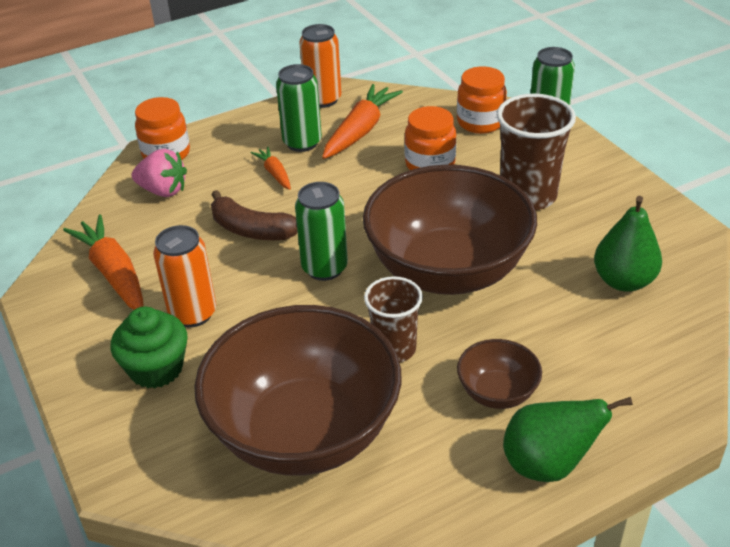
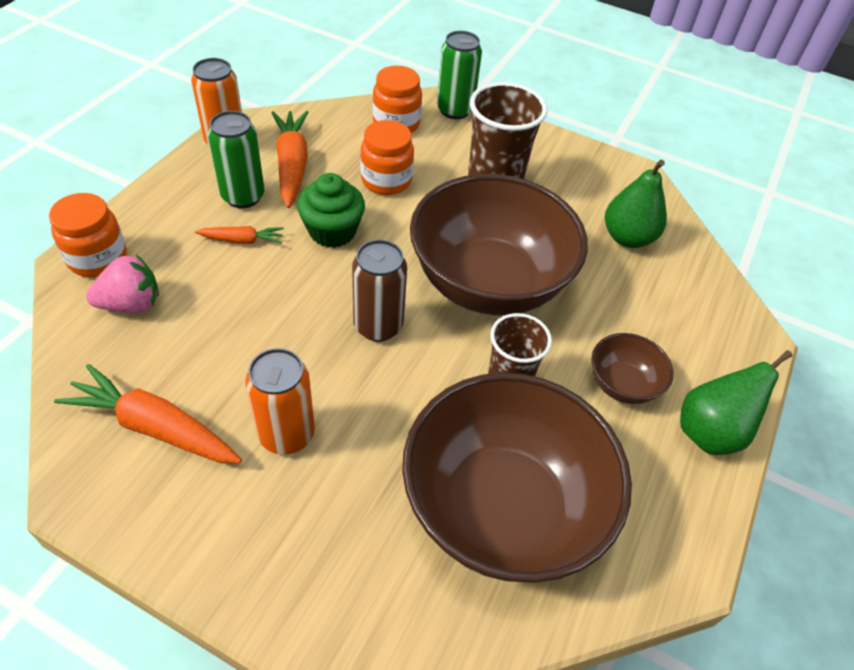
camera: 40 degrees left, 10 degrees up
green cupcake [111,307,188,389] -> green cupcake moved to [297,173,365,248]
brown banana [211,190,298,240] -> none
orange carrot [251,147,291,190] -> orange carrot turned 150 degrees clockwise [195,226,284,244]
green can [295,182,348,281] -> brown can [352,240,407,342]

